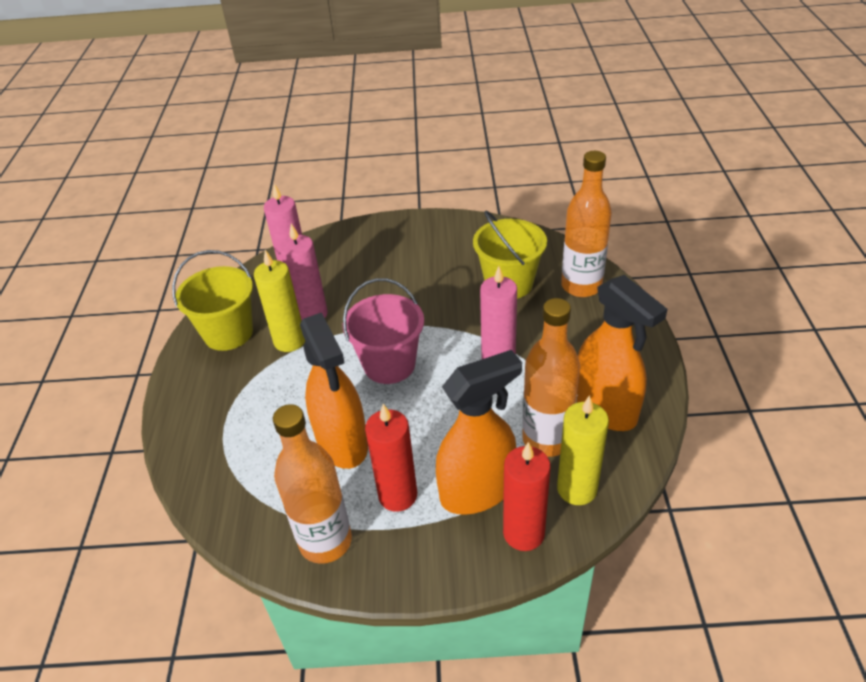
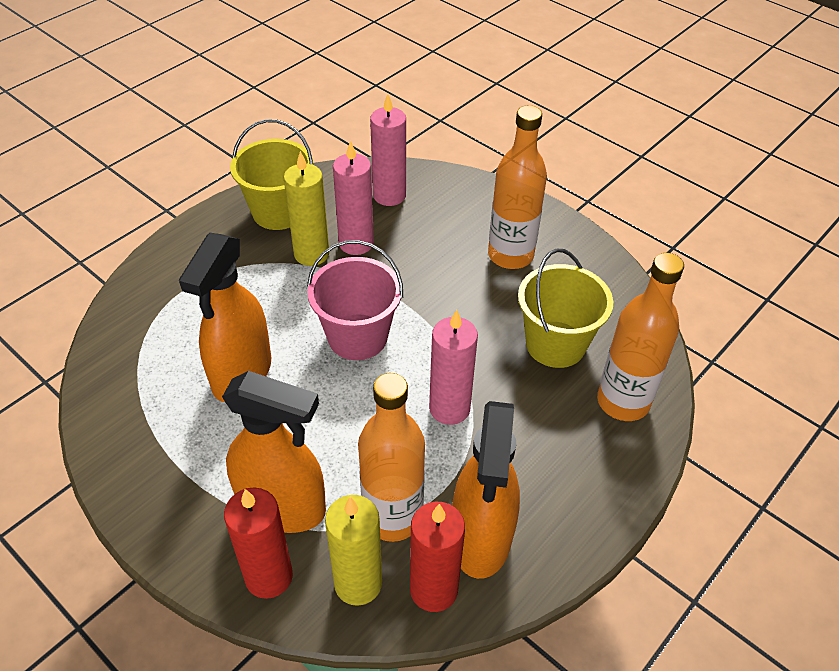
camera: 40 degrees right, 5 degrees up
orange bottle [273,404,352,564] -> orange bottle moved to [488,105,547,269]
red candle [365,404,417,512] -> red candle moved to [410,502,465,612]

